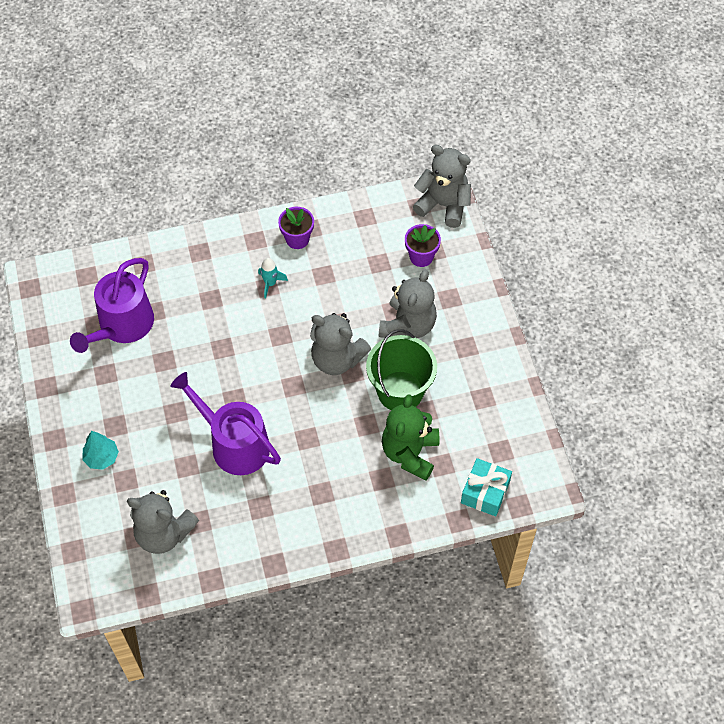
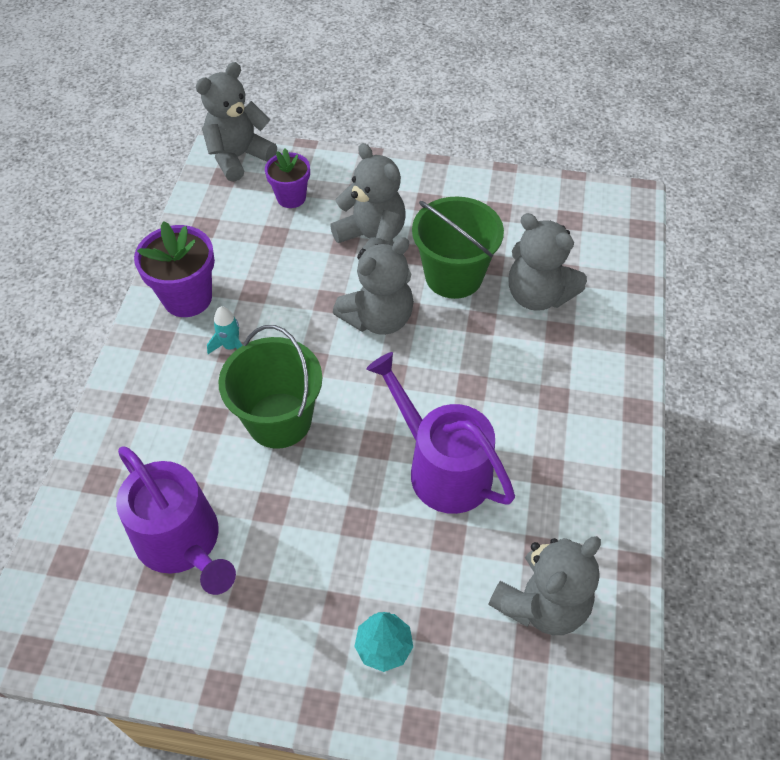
camera: 65 degrees left, 5 degrees down
purple watering can [170,372,281,475] -> purple watering can turned 75 degrees clockwise [366,352,515,514]
purple flower pot [278,207,314,249] -> purple flower pot [134,221,215,317], size x1.54
green teddy bear [382,394,439,480] -> grey teddy bear [509,213,587,311]
turquoise gift [461,458,512,516] -> none
none -> green bucket [218,325,322,449]

